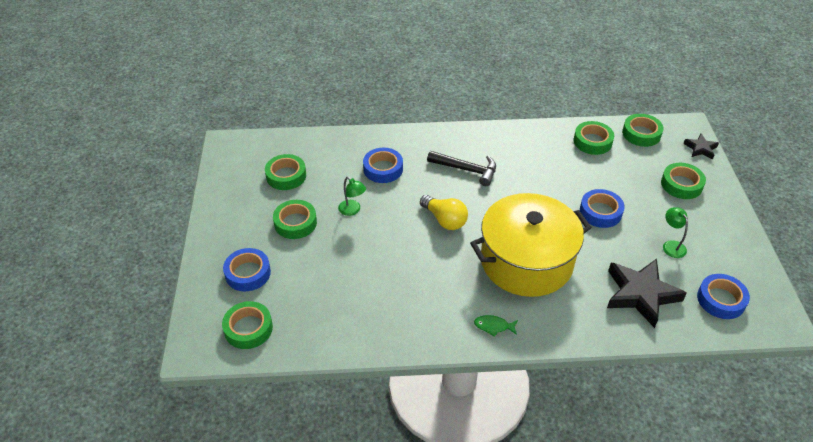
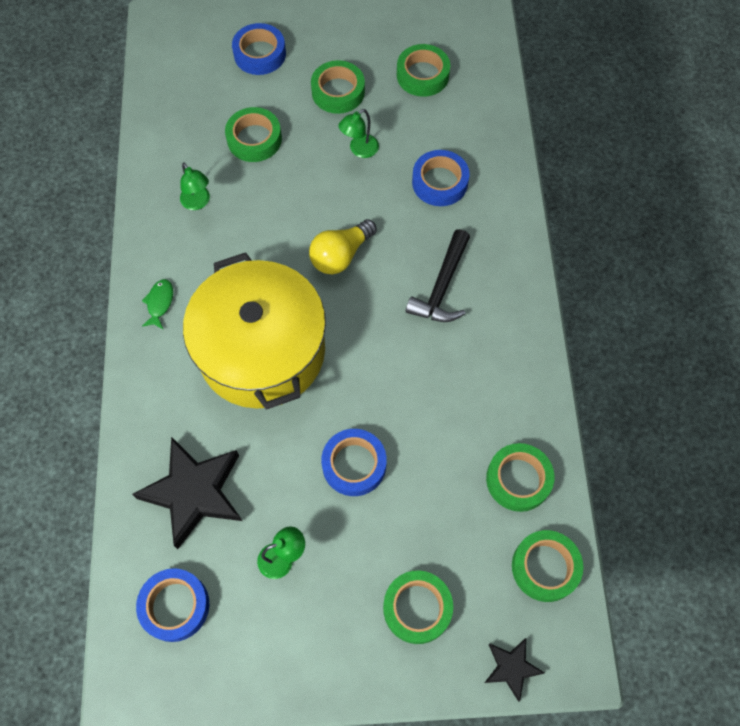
camera: 90 degrees right, 20 degrees up
green tape [222,301,273,349] -> green tape moved to [225,107,282,162]
none -> green lamp [180,163,210,210]

